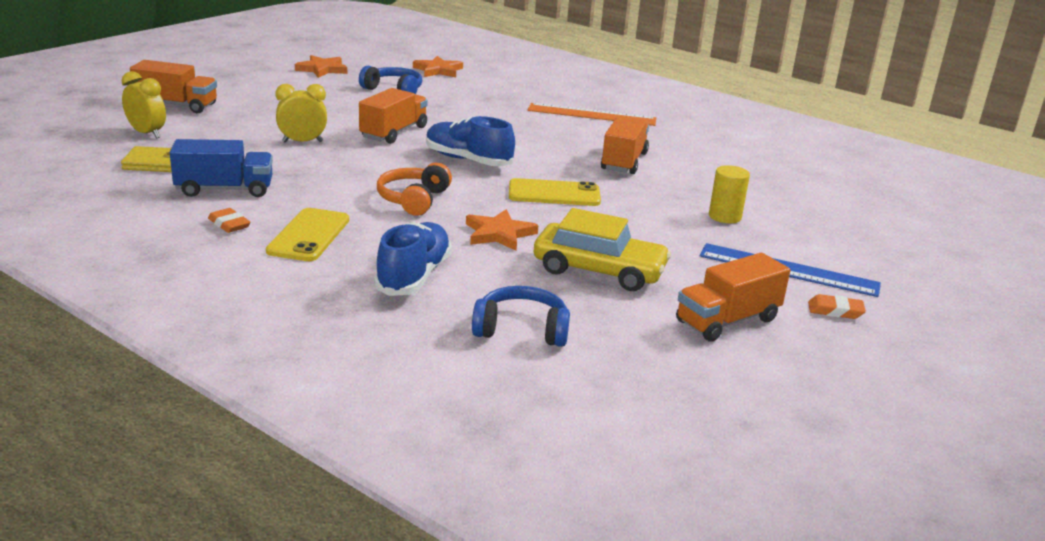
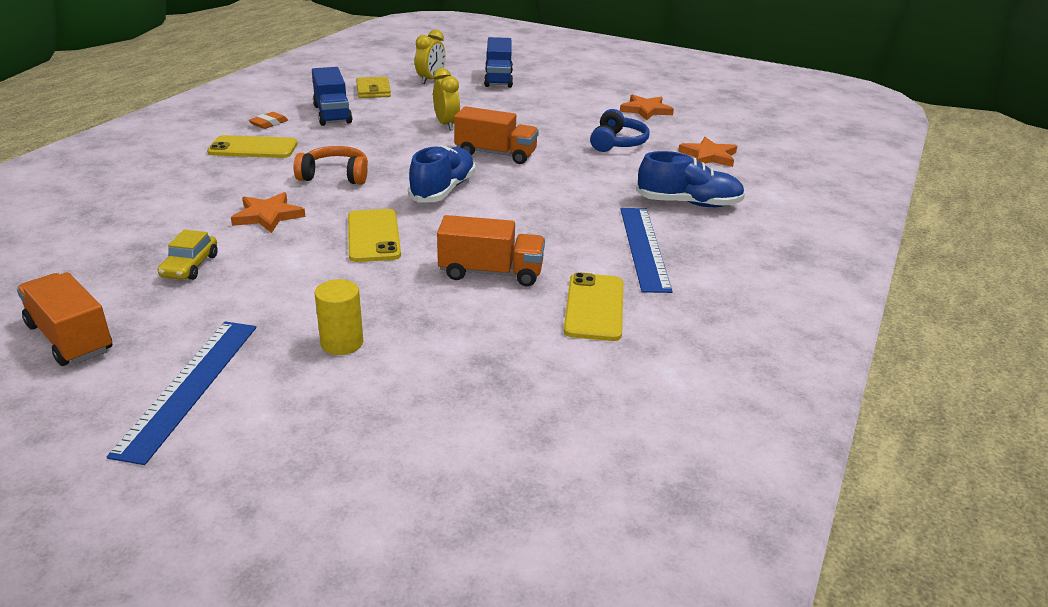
camera: 80 degrees right, 5 degrees up
orange truck [130,60,217,113] -> blue truck [484,37,513,88]
blue shoe [374,222,452,296] -> blue shoe moved to [636,151,745,207]
blue headphones [472,286,570,347] -> none
orange ruler [528,103,656,126] -> blue ruler [620,208,673,293]
yellow car [534,208,671,291] -> yellow car [158,230,218,280], size x0.56
orange eraser [808,294,866,319] -> none
none -> yellow phone [564,272,623,341]

